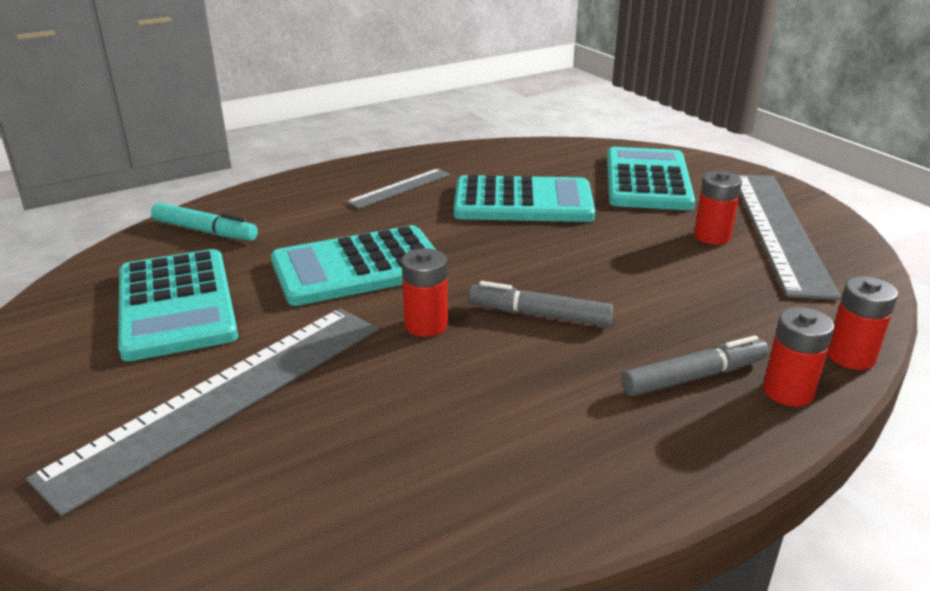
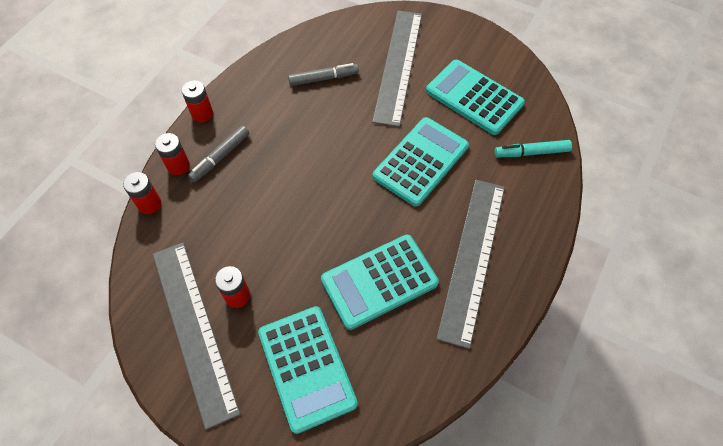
camera: 150 degrees right, 30 degrees up
grey ruler [346,168,451,209] -> grey ruler [436,180,505,349], size x2.01
red battery [402,248,448,337] -> red battery moved to [181,80,213,122]
grey marker [469,281,614,327] -> grey marker moved to [288,63,359,86]

